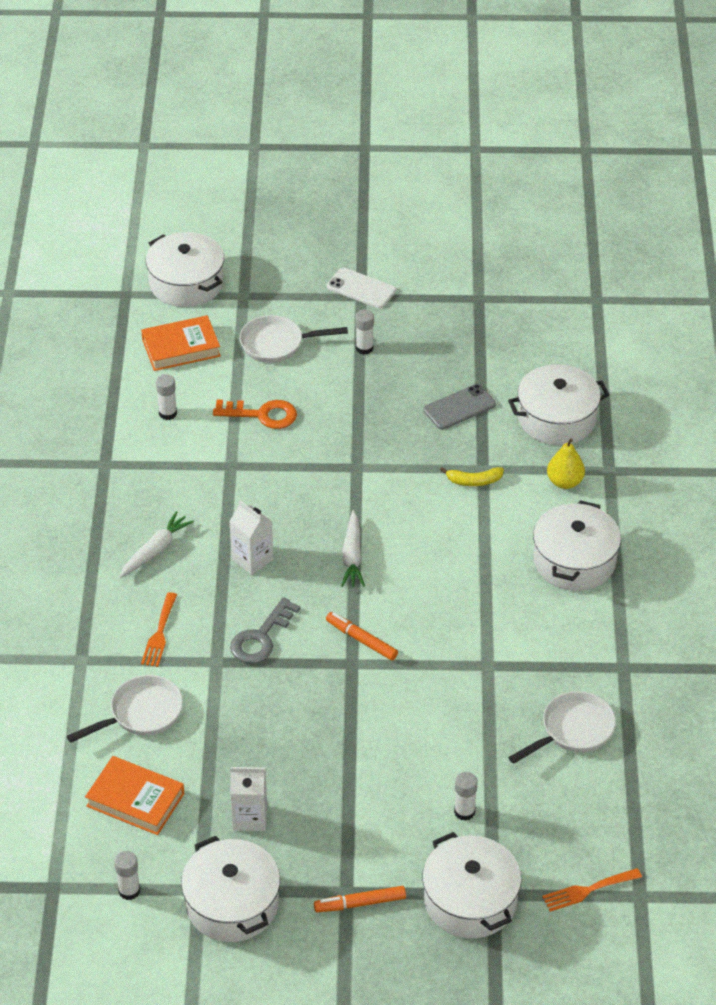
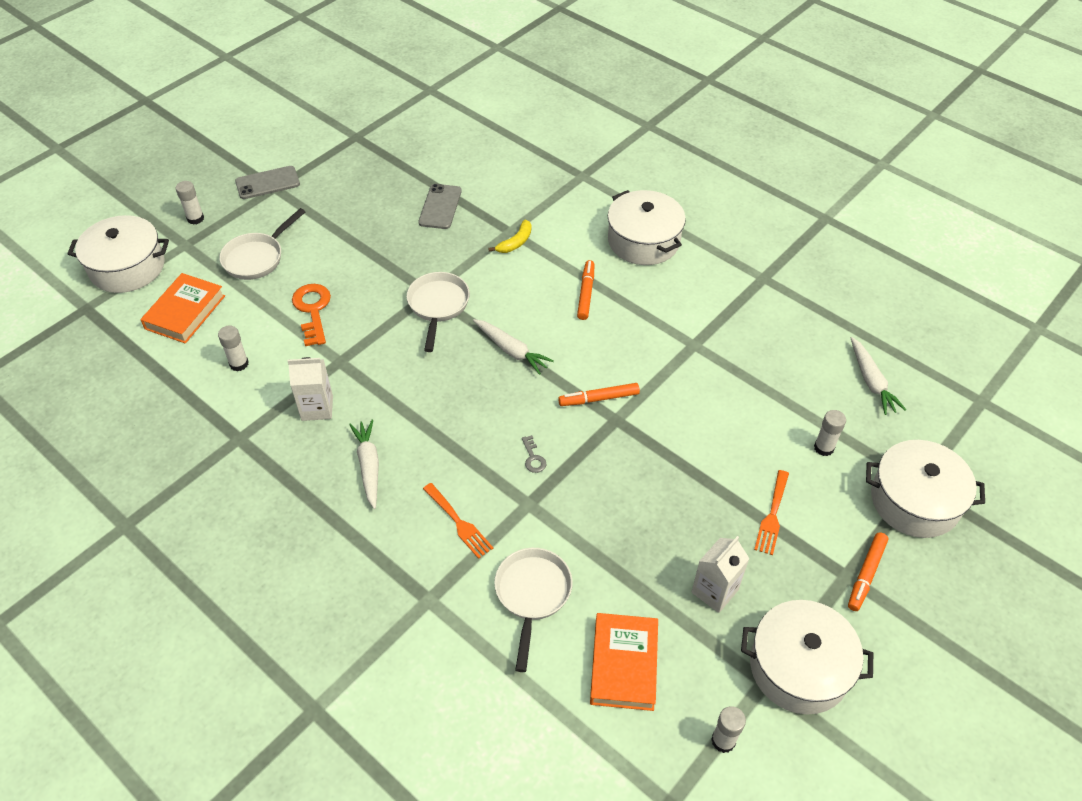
camera: 50 degrees left, 5 degrees up
orange book [85,756,184,835] -> orange book turned 60 degrees counterclockwise [590,613,658,711]
orange key [213,400,297,429] -> orange key turned 60 degrees counterclockwise [292,284,331,346]
white carton [229,500,273,575] -> white carton moved to [287,357,333,421]
grey key [230,597,301,664] -> grey key [522,435,546,473], size x0.49
white phone [327,268,396,308] -> grey phone [235,166,300,199]
white glue stick [355,310,374,355] -> white glue stick moved to [176,181,204,225]
white pot [508,364,609,445] -> none
white pan [508,691,616,764] -> white pan moved to [407,272,470,352]
orange fork [542,868,642,912] -> orange fork moved to [754,470,789,555]
yellow pear [547,439,585,489] -> none
none -> orange marker [577,260,594,320]
none -> white carrot [851,337,906,415]

